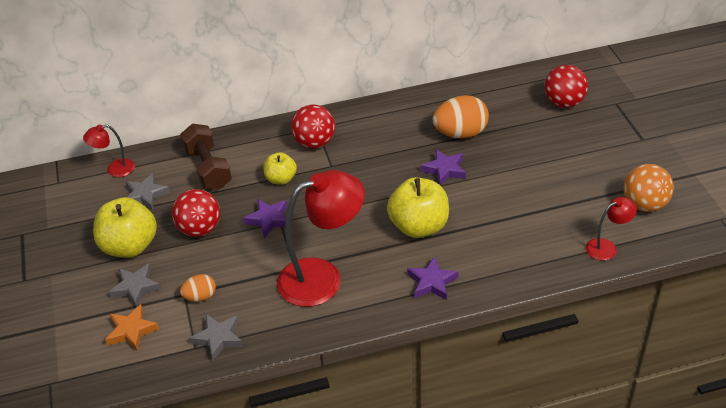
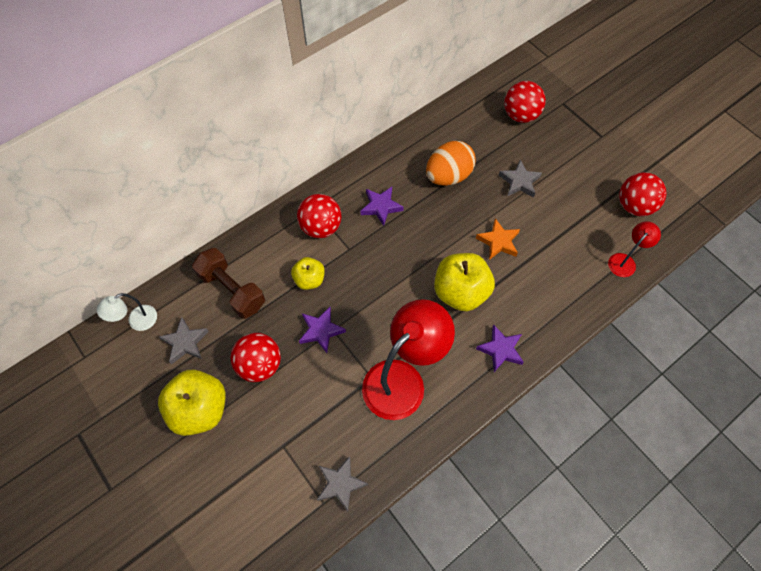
camera: 25 degrees left, 20 degrees up
red lamp [83,125,135,177] -> white lamp [96,293,157,331]
orange star [105,304,159,352] -> orange star moved to [476,218,520,260]
grey star [109,263,162,308] -> grey star moved to [498,160,542,198]
orange egg [180,274,216,302] -> none
purple star [421,149,466,185] -> purple star moved to [360,187,404,226]
orange ball [624,164,674,212] -> red ball [619,172,666,216]

